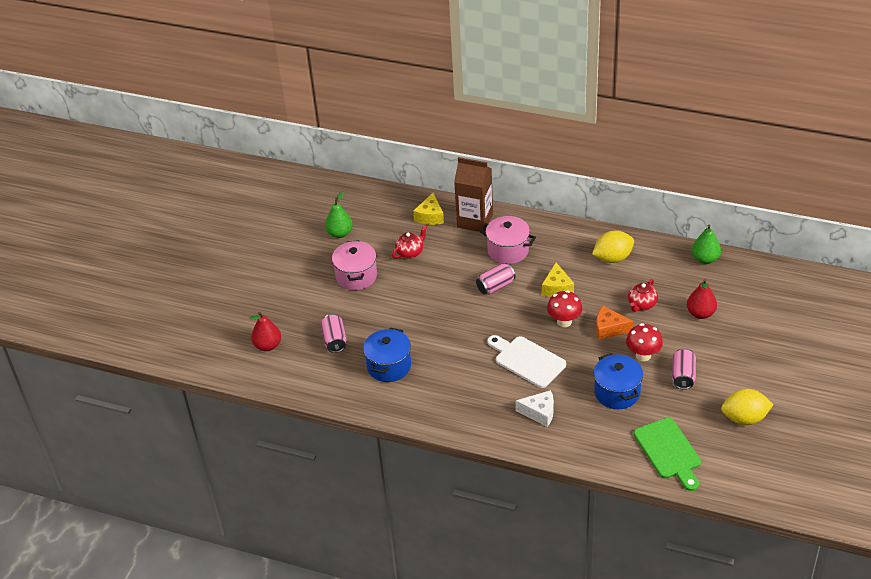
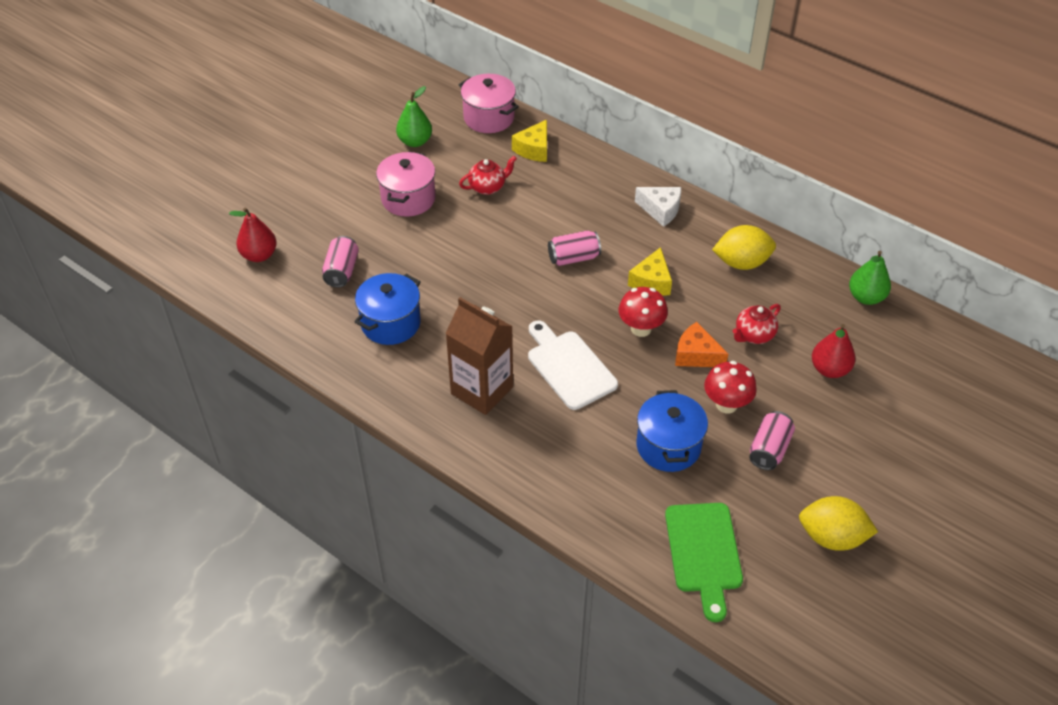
camera: 15 degrees right, 5 degrees up
brown carton [454,157,493,232] -> brown carton moved to [445,297,513,415]
pink pot [480,216,536,264] -> pink pot moved to [459,74,519,133]
white cheese [515,390,554,427] -> white cheese moved to [635,187,681,227]

